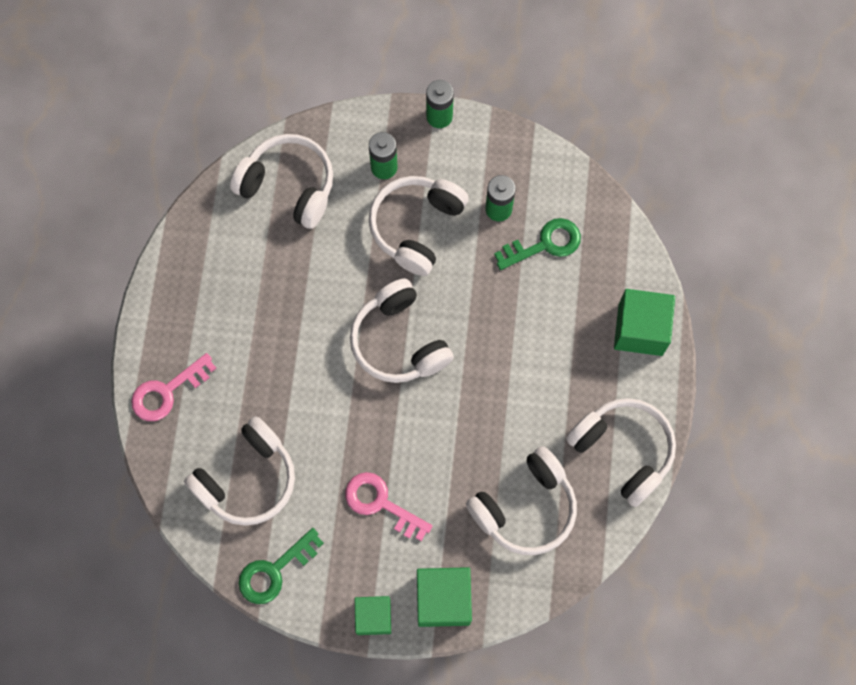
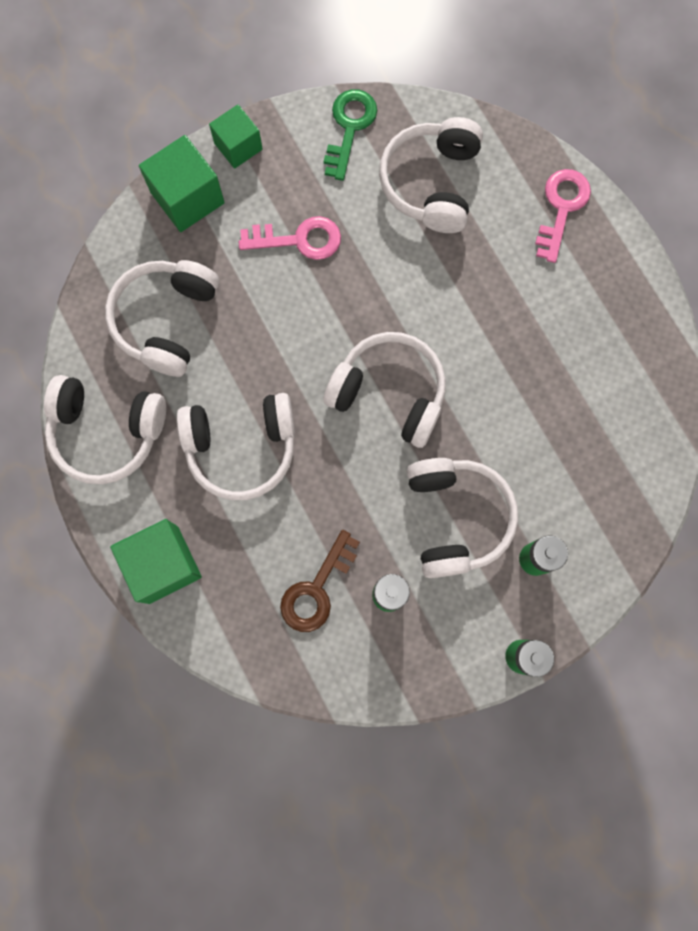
camera: 145 degrees right, 5 degrees up
white headphones [230,134,333,229] -> white headphones moved to [176,393,295,500]
green key [494,218,581,270] -> brown key [280,530,360,632]

